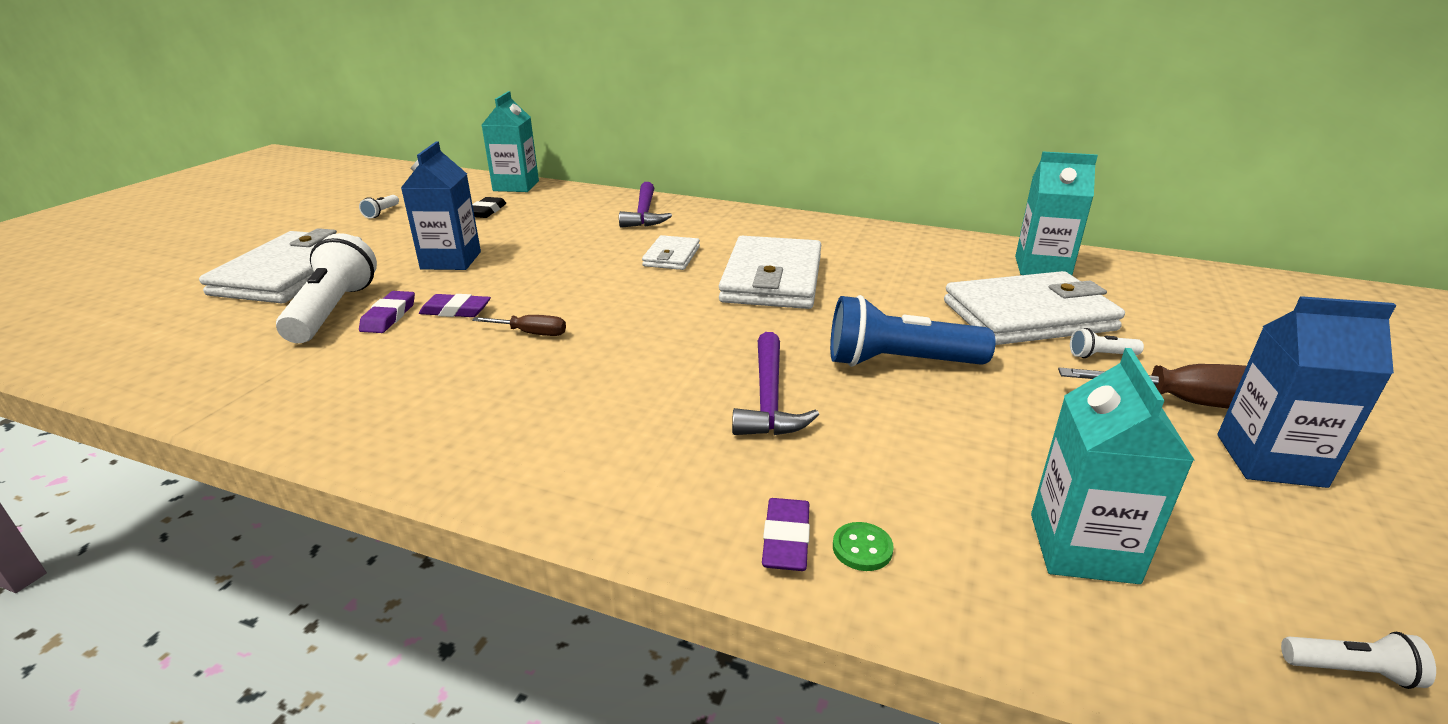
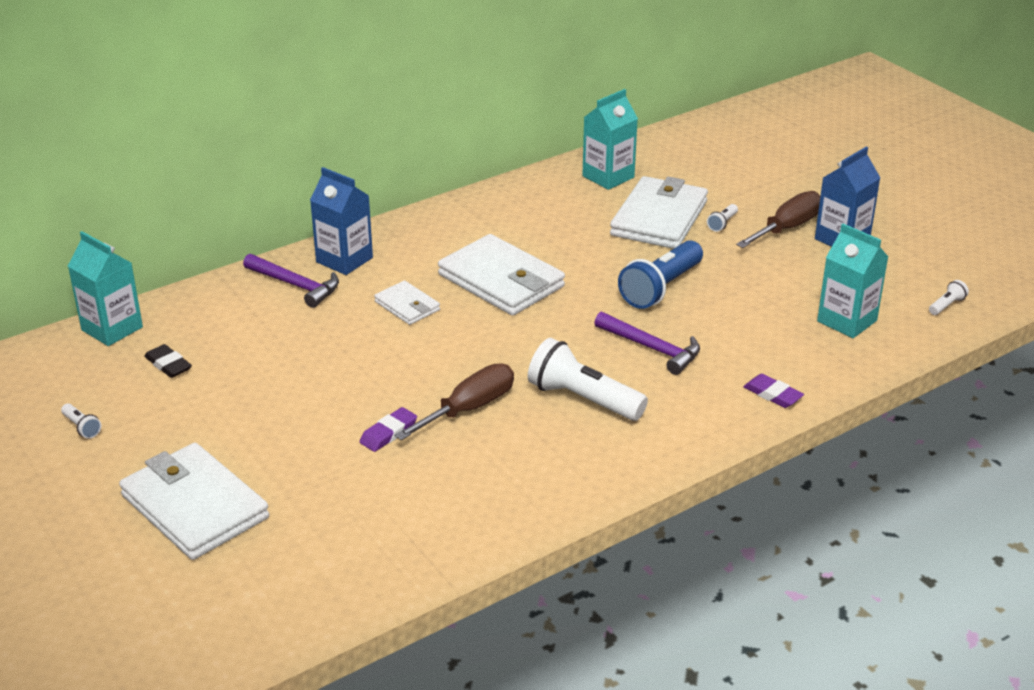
camera: 55 degrees left, 5 degrees up
white flashlight [276,233,377,343] -> white flashlight moved to [528,338,648,421]
purple eraser [359,291,415,333] -> none
blue carton [401,142,481,270] -> blue carton moved to [310,167,373,275]
brown screwdriver [472,315,566,336] -> brown screwdriver [394,363,514,440], size x1.86
green button [833,522,894,571] -> none

